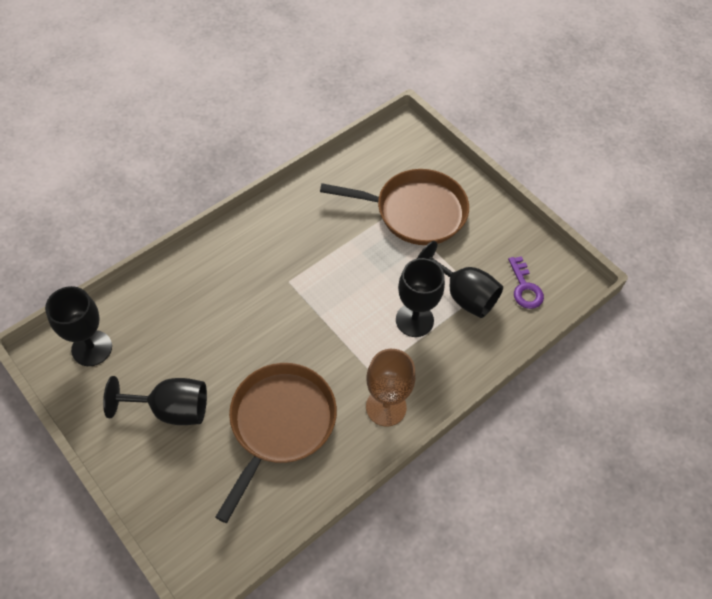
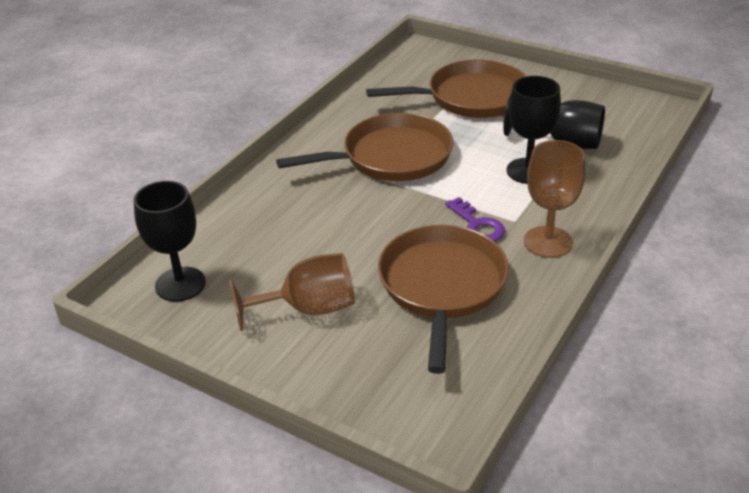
camera: 15 degrees left, 20 degrees down
black goblet [103,376,207,425] -> brown goblet [229,253,355,331]
purple key [508,256,544,309] -> purple key moved to [445,197,505,242]
none -> brown pan [276,113,453,181]

